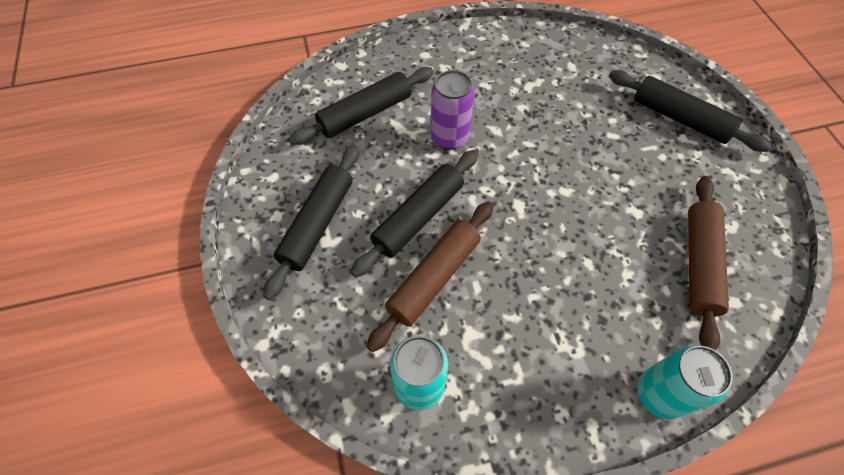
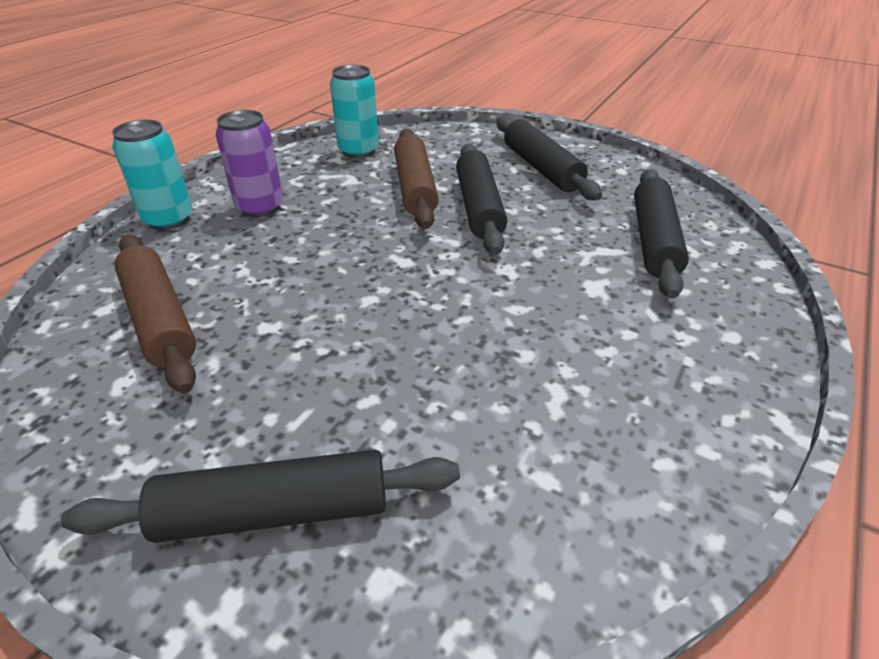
camera: 135 degrees right, 20 degrees down
purple can [430,70,475,149] -> purple can moved to [216,110,283,218]

